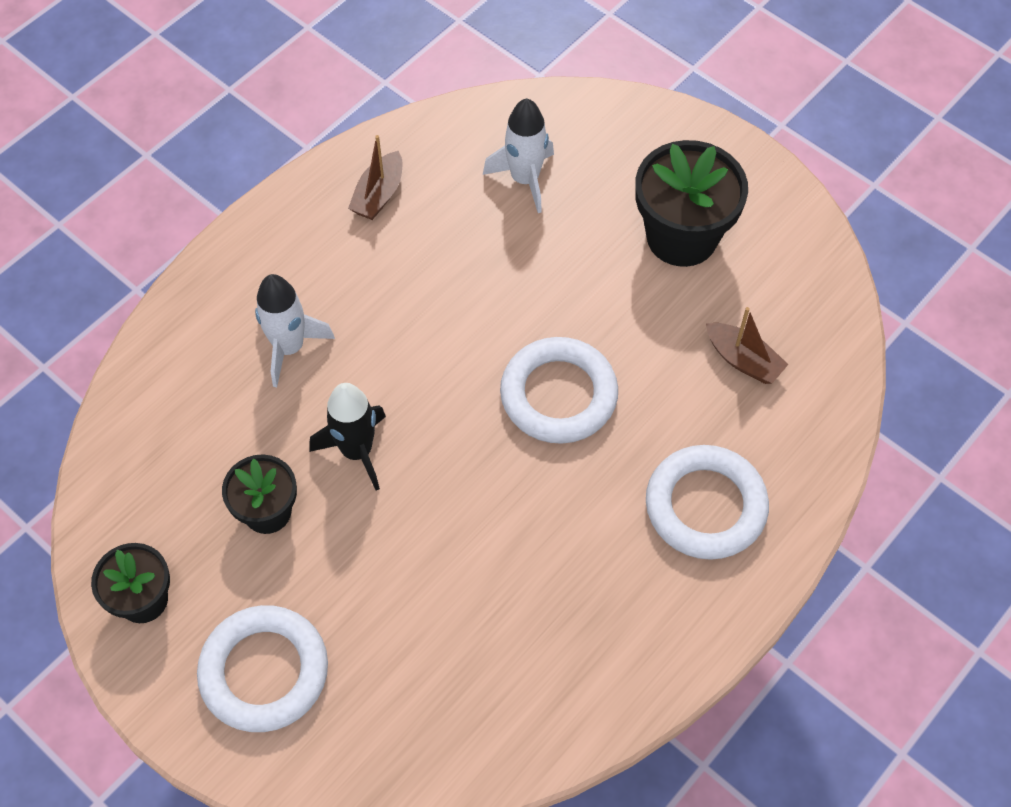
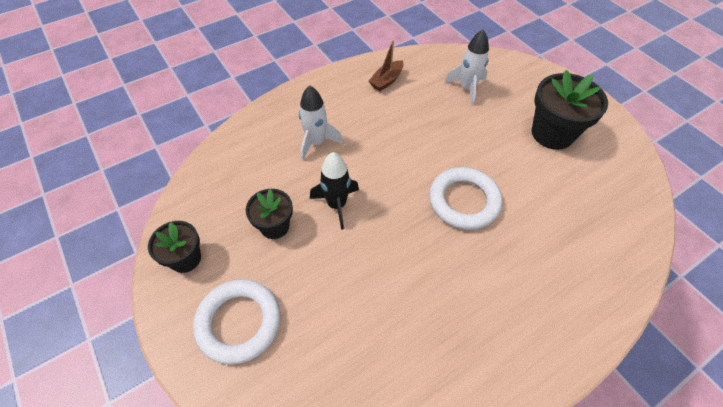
camera: 15 degrees right, 5 degrees down
white ring [646,445,769,560] -> none
brown boat [706,307,788,384] -> none

